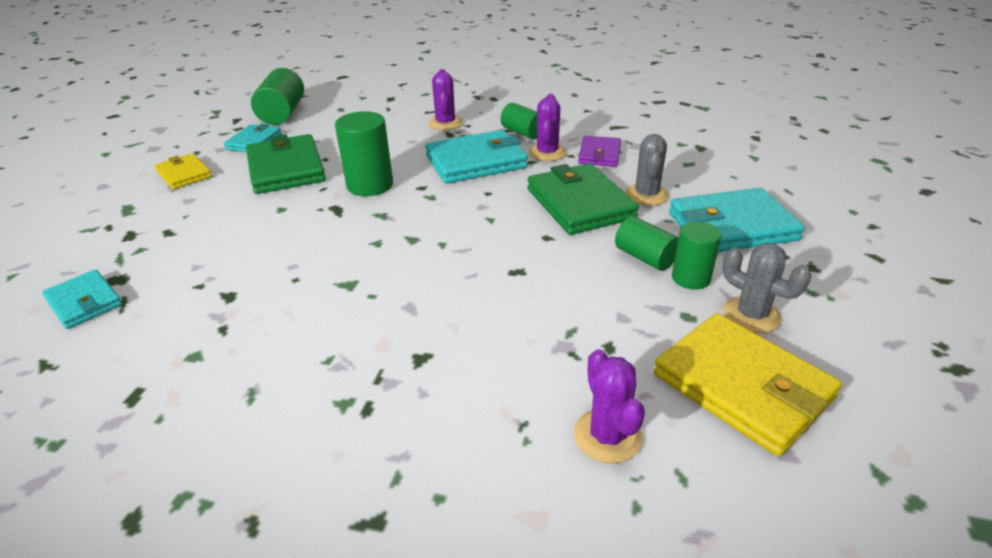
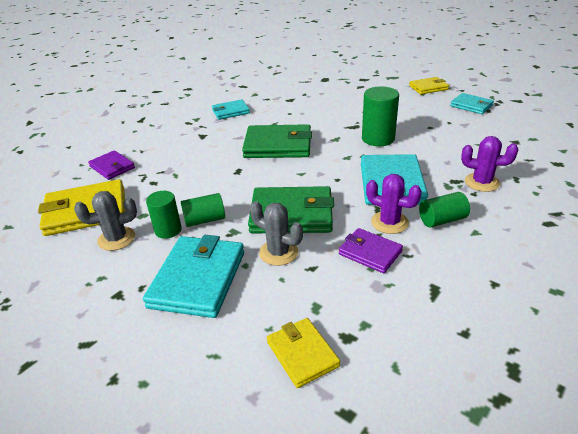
camera: 115 degrees right, 0 degrees up
turquoise wallet [42,269,122,329] -> turquoise wallet moved to [212,99,250,120]
green wallet [246,134,326,194] -> green wallet moved to [242,124,312,158]
green cylinder [251,68,304,125] -> none
purple cactus [574,349,645,463] -> purple wallet [88,150,135,180]
none -> yellow wallet [267,318,340,388]

